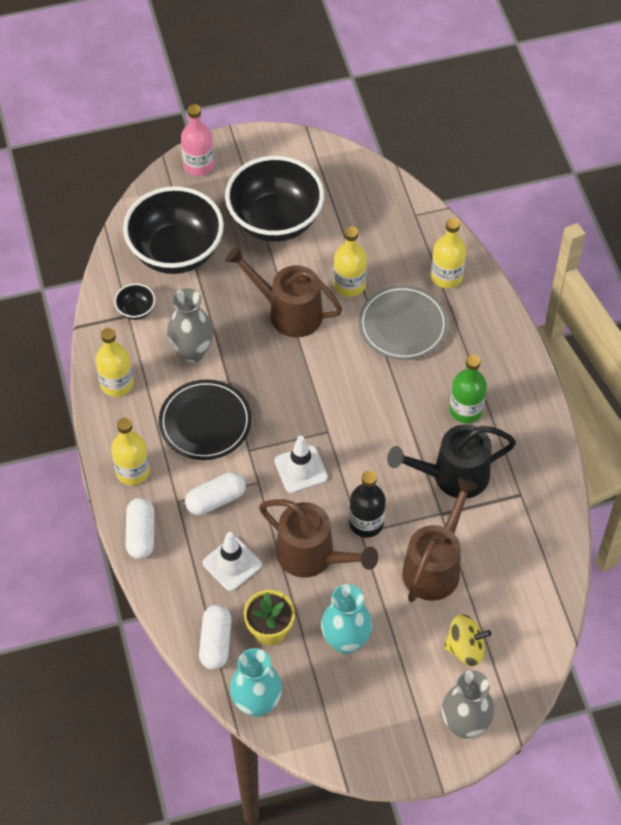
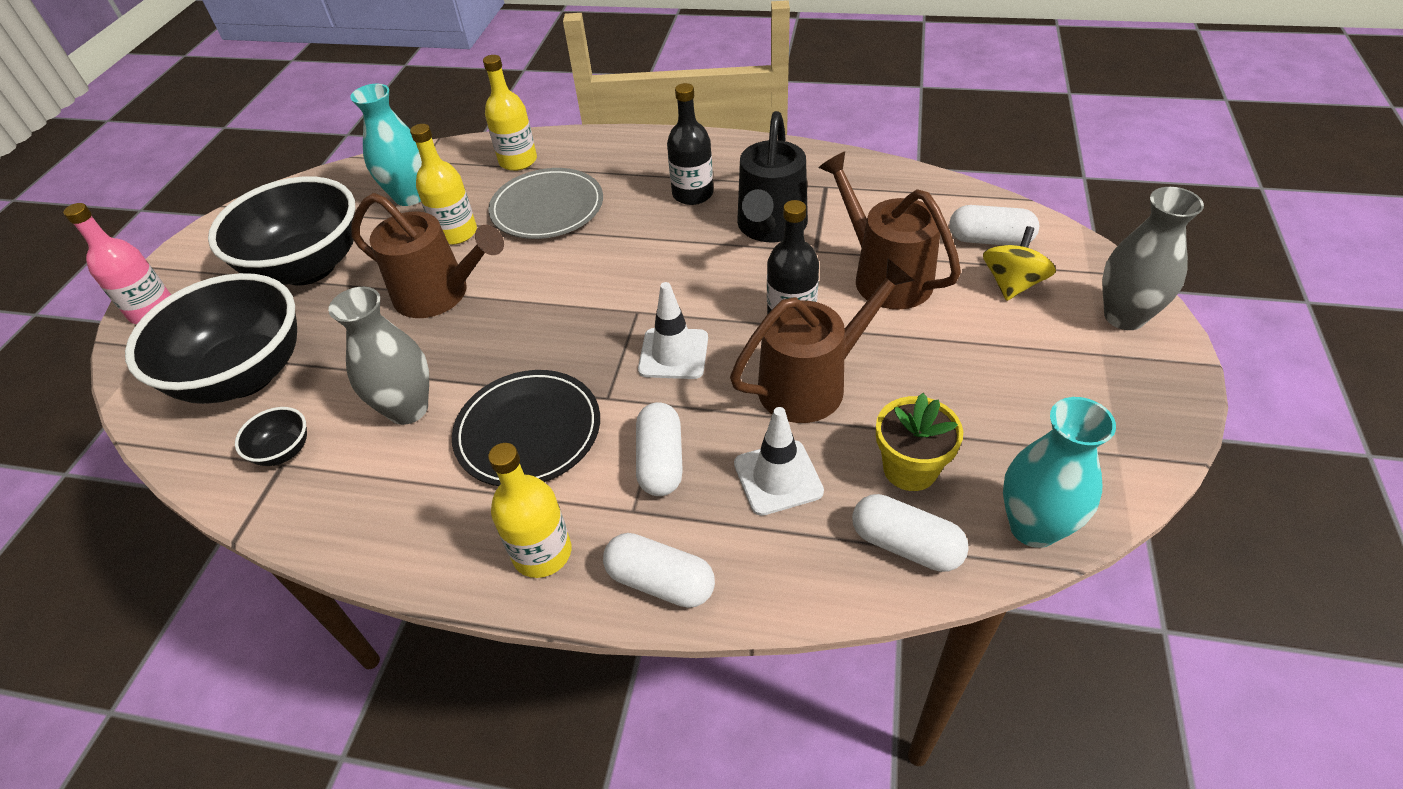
camera: 60 degrees left, 10 degrees down
yellow bottle [95,328,133,397] -> none
brown watering can [225,246,342,338] -> brown watering can turned 120 degrees counterclockwise [351,193,504,318]
turquoise vase [321,584,372,654] -> turquoise vase moved to [350,84,422,206]
green bottle [449,355,487,423] -> black bottle [667,83,713,205]
none -> white capsule [949,205,1039,246]

